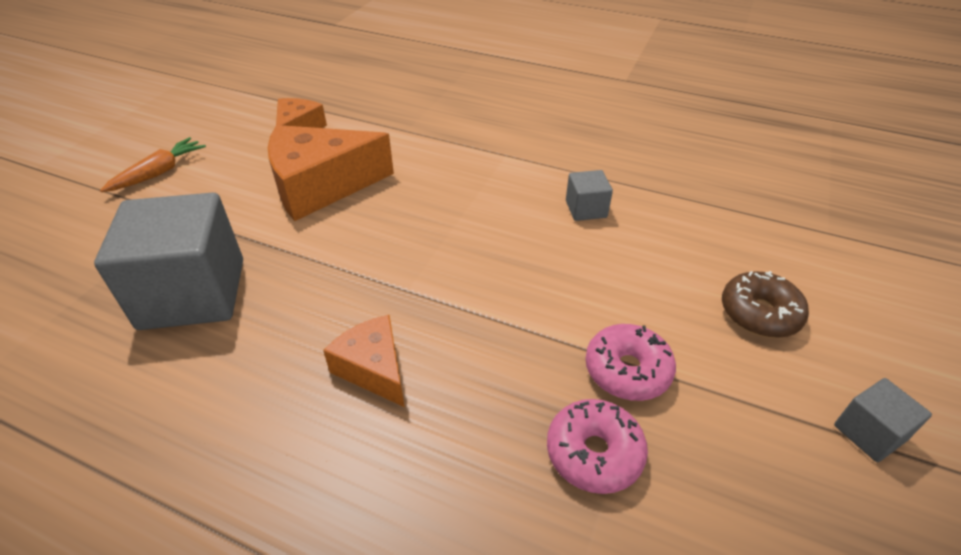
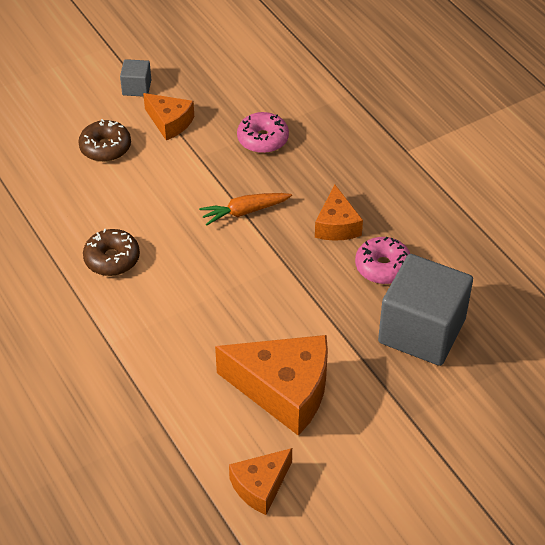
camera: 145 degrees left, 5 degrees up
orange carrot [100,137,206,192] -> orange carrot moved to [199,193,292,226]
grey cube [566,170,613,221] -> brown donut [83,229,140,276]
pink donut [585,324,676,401] -> pink donut moved to [355,237,410,284]
none -> orange cheese [143,93,194,140]

